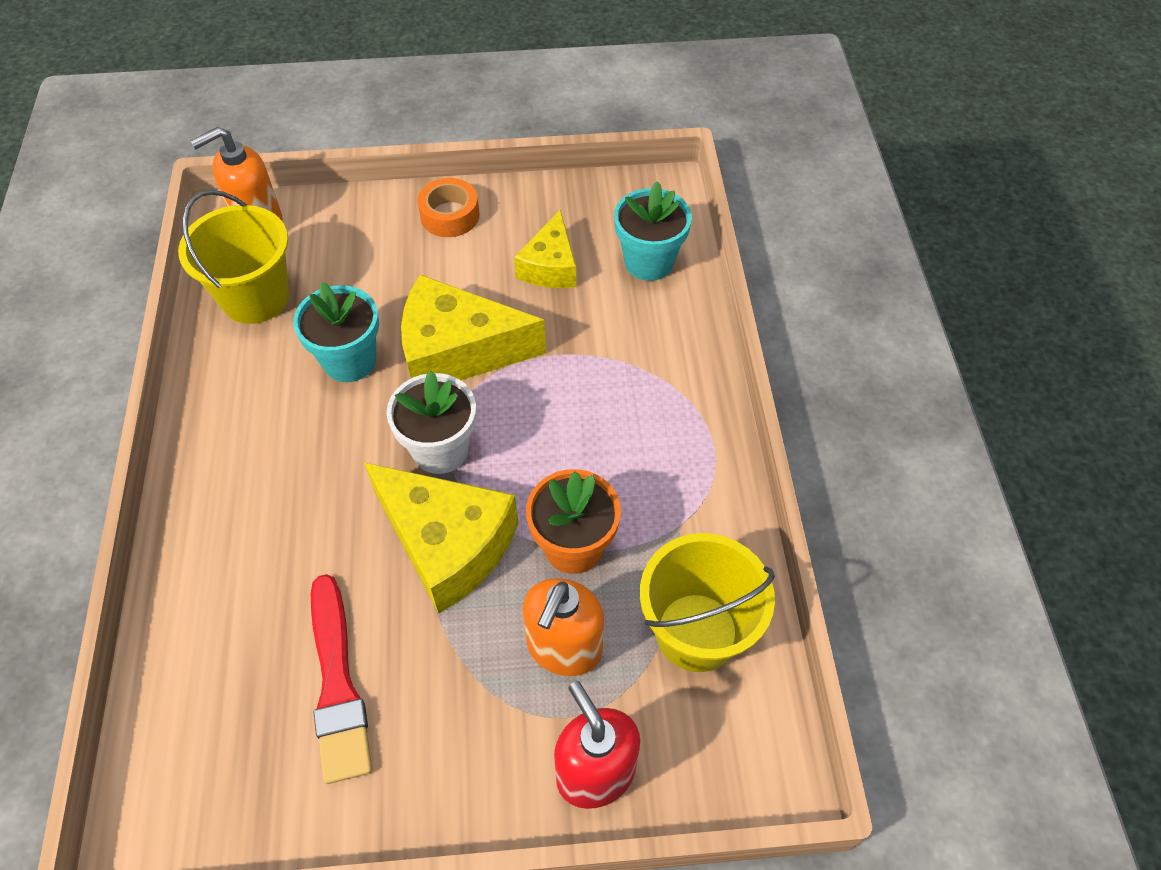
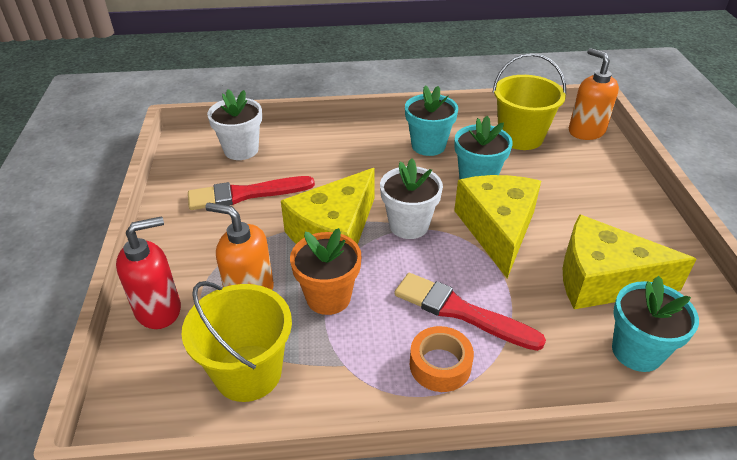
camera: 90 degrees right, 15 degrees down
orange tape [417,178,479,237] -> orange tape moved to [410,326,474,392]
yellow cheese [514,210,576,288] -> yellow cheese [563,214,697,309], size x1.66
none -> white flower pot [207,89,262,160]
none -> red brush [394,273,546,351]
none -> turquoise flower pot [405,85,458,156]

